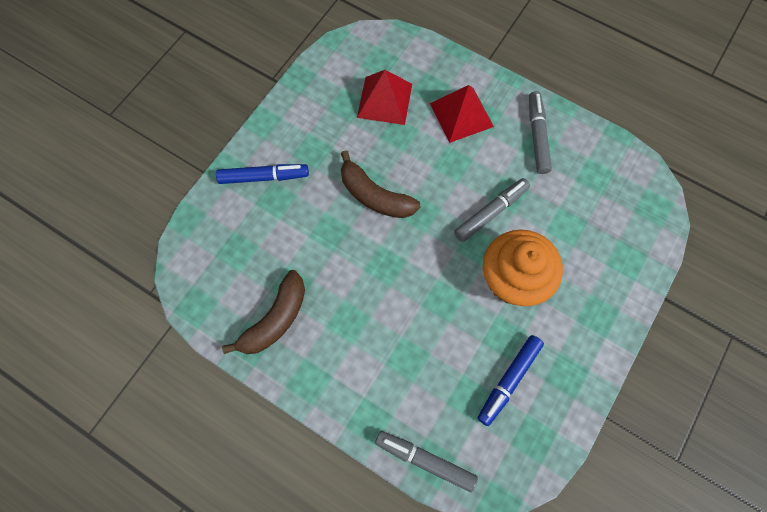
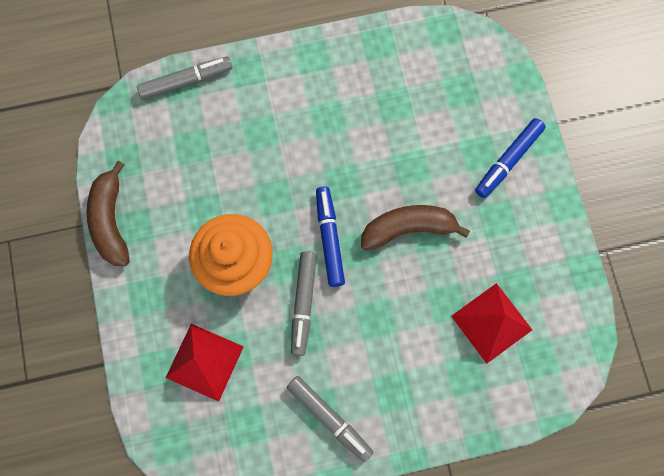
camera: 135 degrees right, 5 degrees up
brown banana [222,270,305,354] -> brown banana moved to [87,161,130,266]
red pyramid [430,85,494,143] -> red pyramid moved to [166,324,244,401]
blue marker [477,335,544,426] -> blue marker moved to [316,186,345,287]

